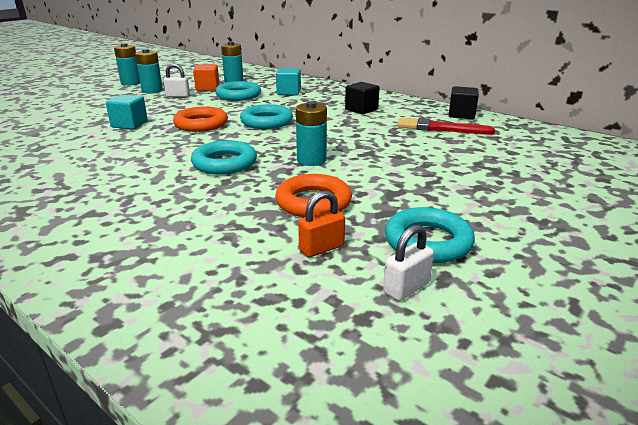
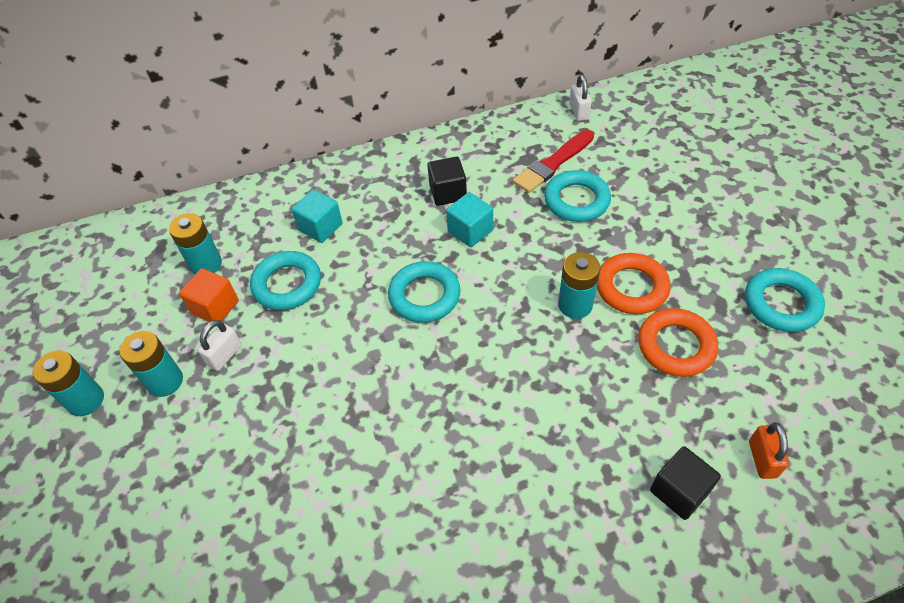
camera: 55 degrees left, 25 degrees up
turquoise cube [106,95,148,129] -> turquoise cube moved to [446,192,493,247]
orange ring [173,107,228,132] -> orange ring moved to [597,253,671,314]
turquoise ring [191,140,257,175] -> turquoise ring moved to [544,170,611,222]
orange padlock [298,191,345,257] -> orange padlock moved to [749,422,789,479]
white padlock [383,224,434,301] -> white padlock moved to [569,74,592,121]
black cube [449,86,479,119] -> black cube moved to [650,446,721,520]

